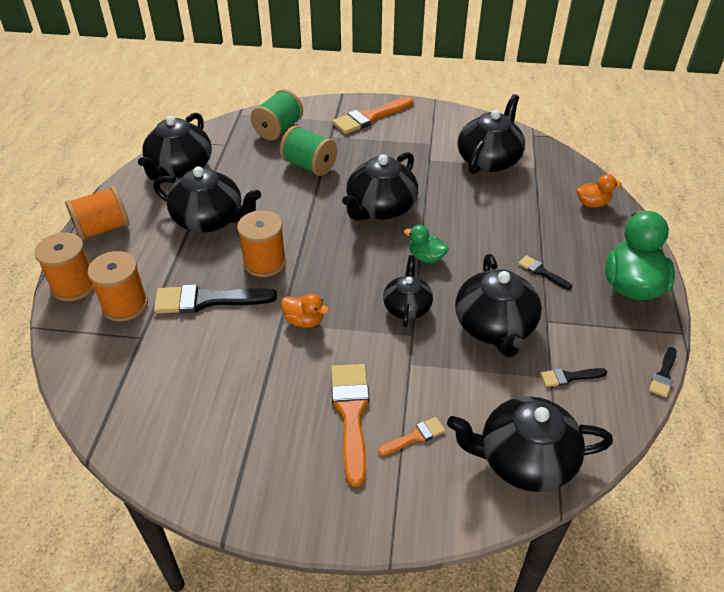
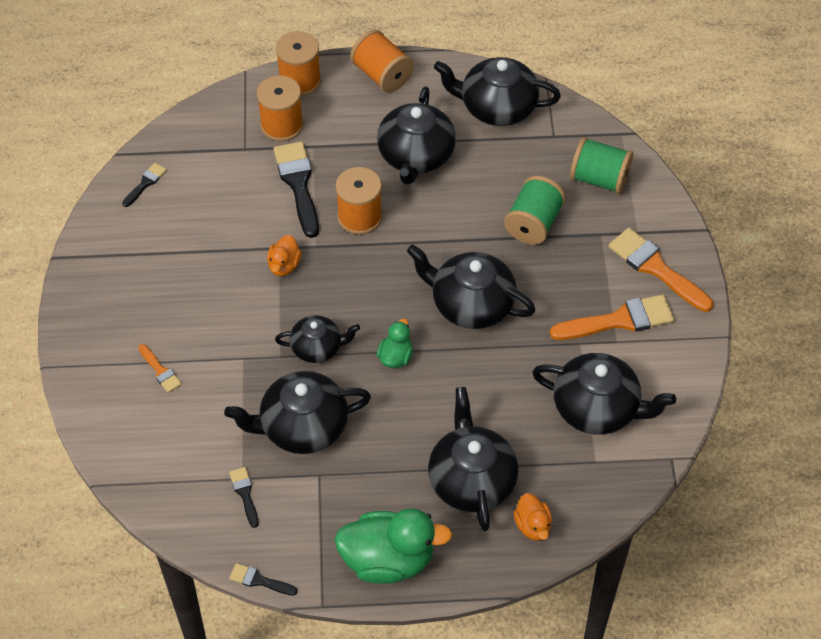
camera: 80 degrees right, 10 degrees up
orange brush [331,364,369,487] -> orange brush moved to [550,295,674,340]
black teapot [447,396,613,492] -> black teapot moved to [428,387,518,531]
black brush [518,255,572,290] -> black brush moved to [122,163,167,207]

